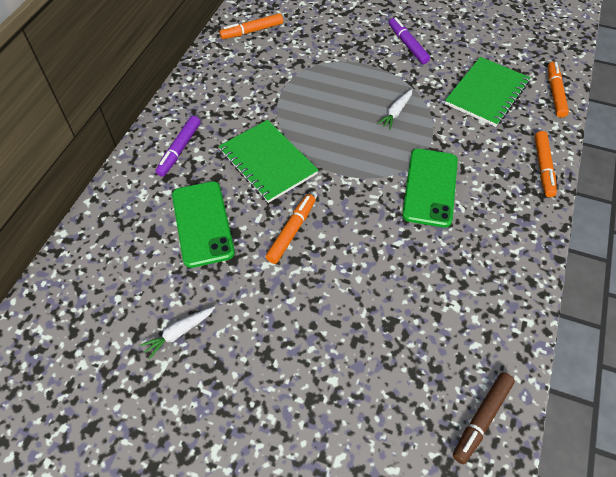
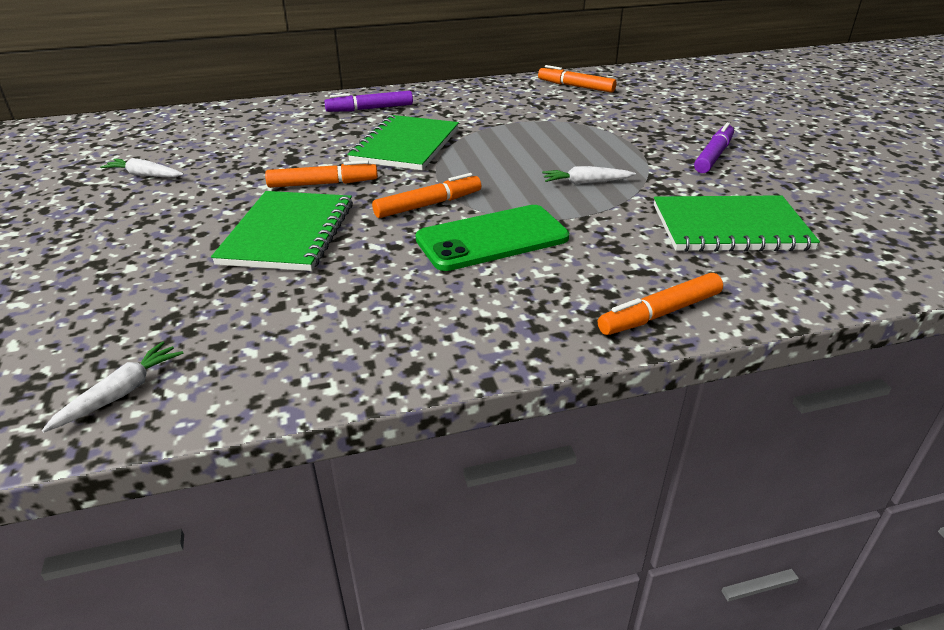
camera: 55 degrees right, 20 degrees down
green phone [172,181,235,268] -> none
brown marker [453,372,515,464] -> white carrot [42,342,183,432]
orange marker [548,62,569,118] -> orange marker moved to [372,173,481,218]
none -> green notebook [211,191,353,271]

